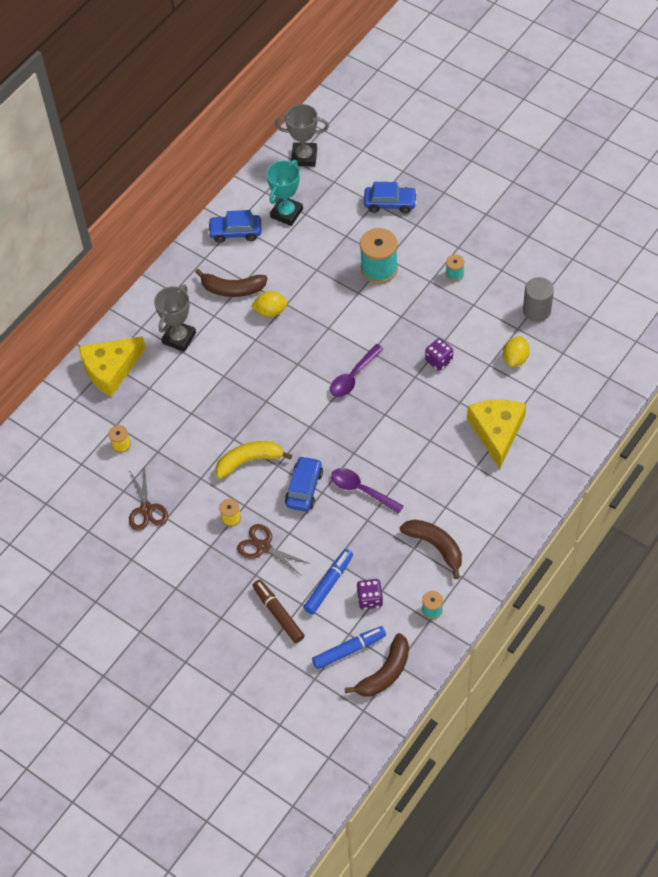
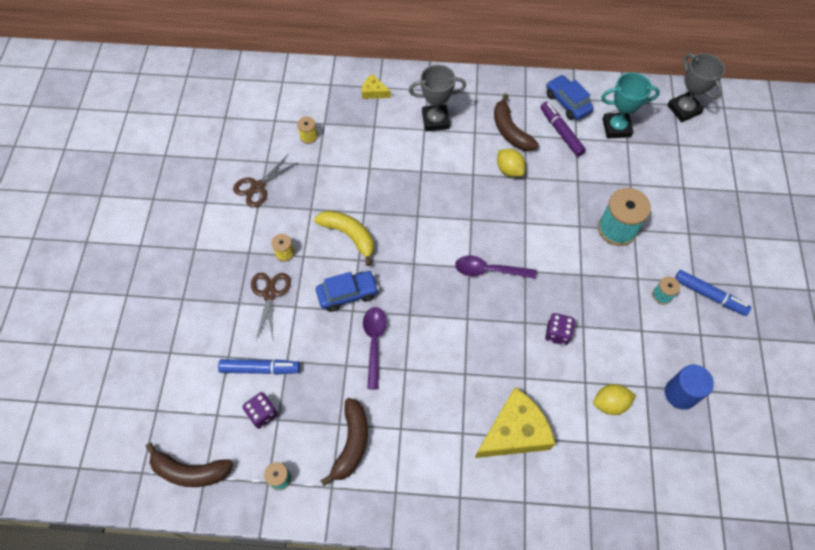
camera: 55 degrees right, 5 degrees up
yellow cheese [79,336,146,397] -> yellow cheese [362,74,391,99], size x0.48
brown marker [252,580,305,643] -> none
blue marker [312,626,386,670] -> blue marker moved to [675,270,752,316]
blue car [364,182,417,213] -> none
grey cylinder [523,277,554,322] -> blue cylinder [665,365,714,410]
none -> purple marker [540,102,586,157]

